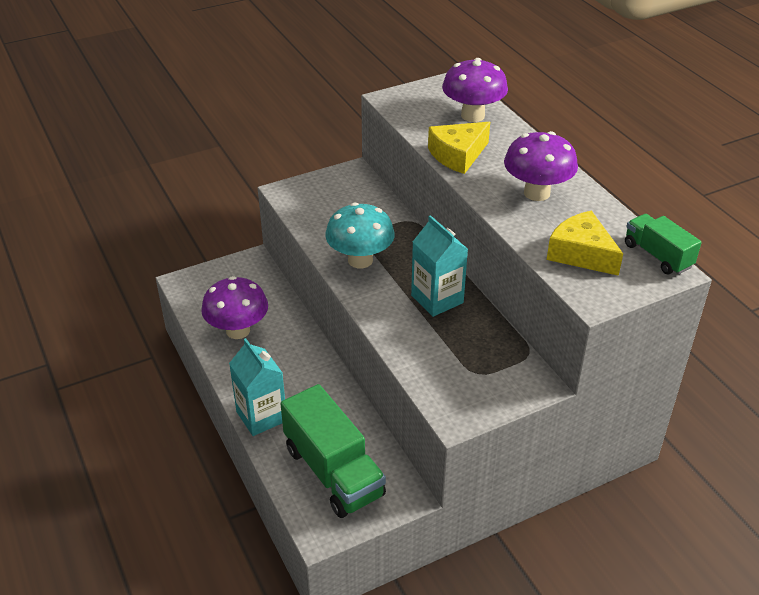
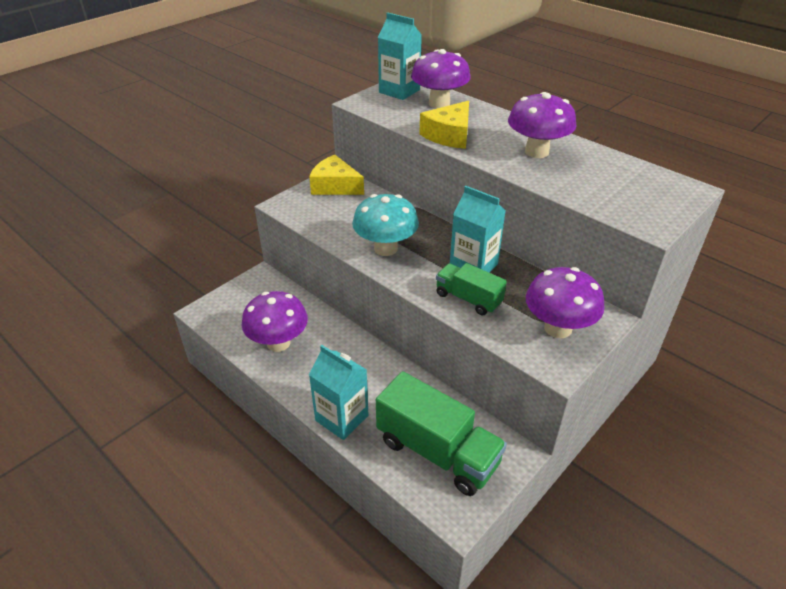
camera: 20 degrees left, 0 degrees up
yellow cheese [547,210,623,276] -> yellow cheese moved to [309,155,364,195]
green truck [625,214,702,274] -> green truck moved to [436,263,507,315]
none -> turquoise carton [378,12,422,100]
none -> purple mushroom [526,267,604,338]

